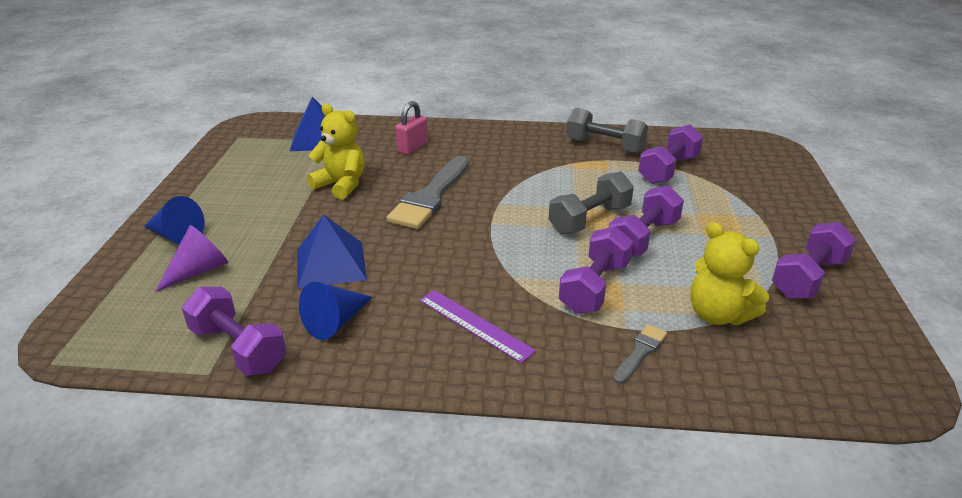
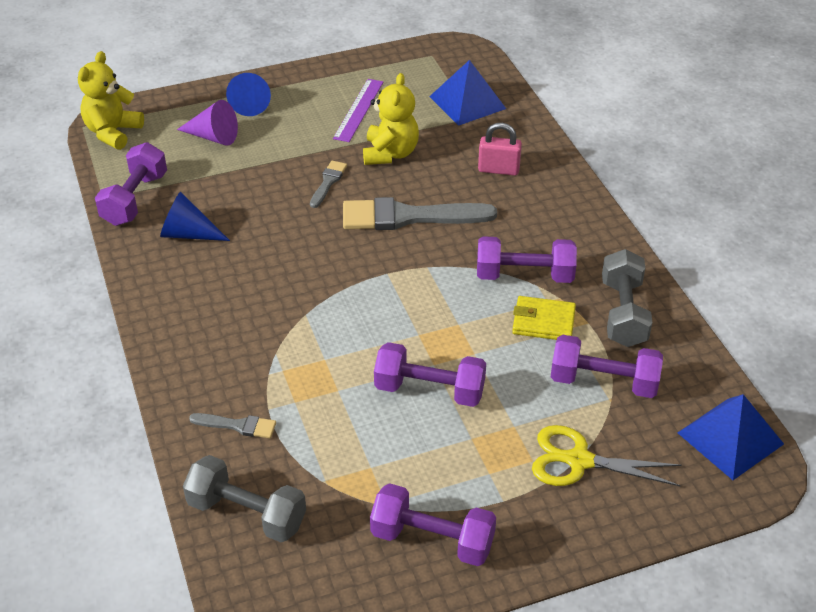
camera: 65 degrees right, 10 degrees up
blue pyramid [297,214,367,289] -> blue pyramid moved to [677,394,784,480]
purple ruler [419,290,536,363] -> purple ruler moved to [333,79,383,142]
grey dumbbell [549,171,634,234] -> grey dumbbell moved to [183,455,306,542]
purple dumbbell [559,226,633,314] -> purple dumbbell moved to [477,236,577,283]
yellow teddy bear [690,222,769,325] -> yellow teddy bear moved to [78,51,144,150]
none -> grey brush [310,161,347,208]
none -> yellow wallet [512,296,576,340]
none -> yellow scissors [532,425,682,486]

